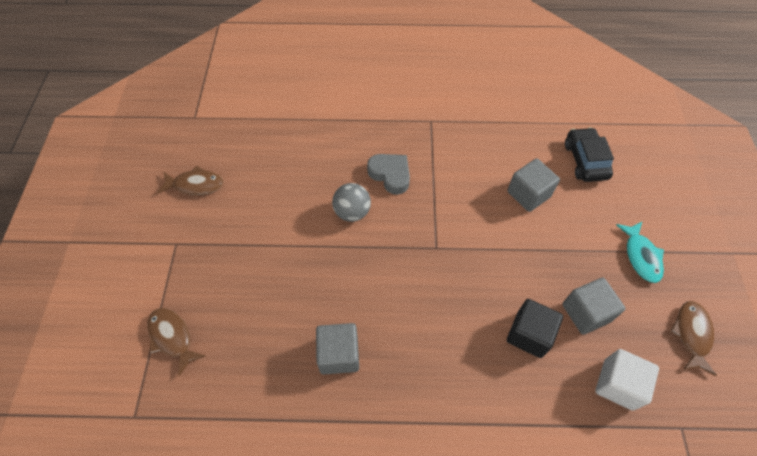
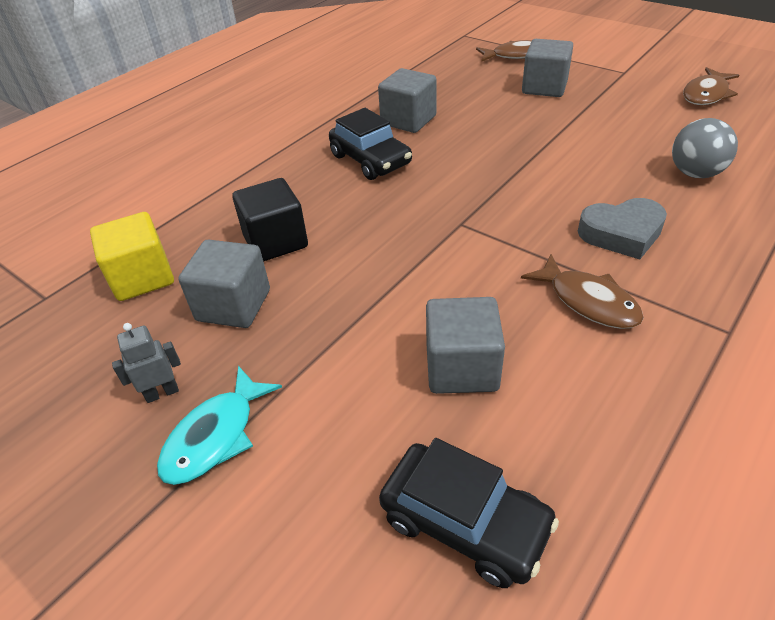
camera: 130 degrees right, 15 degrees down
grey ball [332,183,371,222] -> grey ball moved to [672,118,738,178]
white cube [595,349,659,411] -> yellow cube [90,212,174,301]
turquoise fish [616,221,664,283] -> turquoise fish turned 90 degrees counterclockwise [157,366,282,485]
brown fish [670,301,717,376] -> brown fish moved to [521,254,644,329]
none -> grey robot [112,323,181,403]
none -> black car [329,108,412,180]
none -> grey cube [522,39,573,97]

